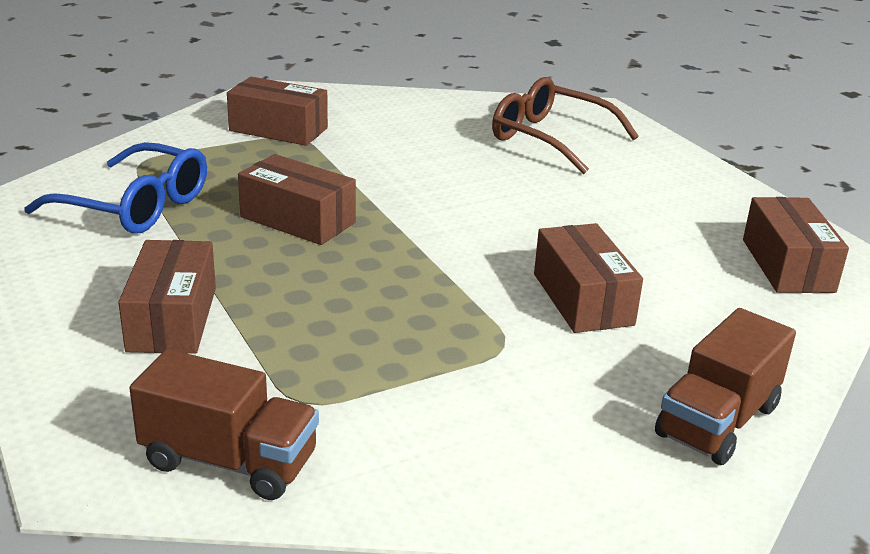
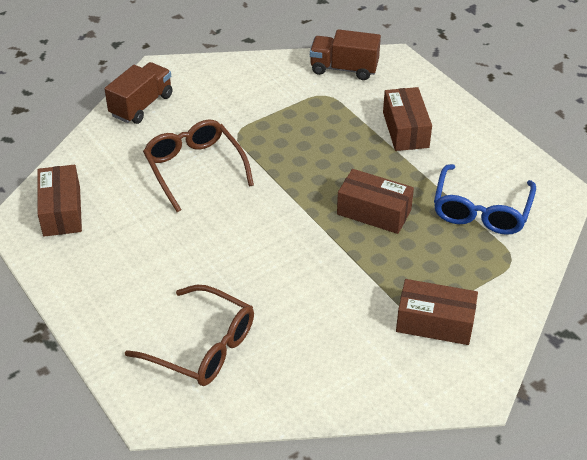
camera: 175 degrees right, 15 degrees up
blue glasses [24,142,207,234] -> blue glasses turned 90 degrees counterclockwise [434,164,536,235]
brown box [534,223,643,333] -> brown glasses [143,120,254,212]

